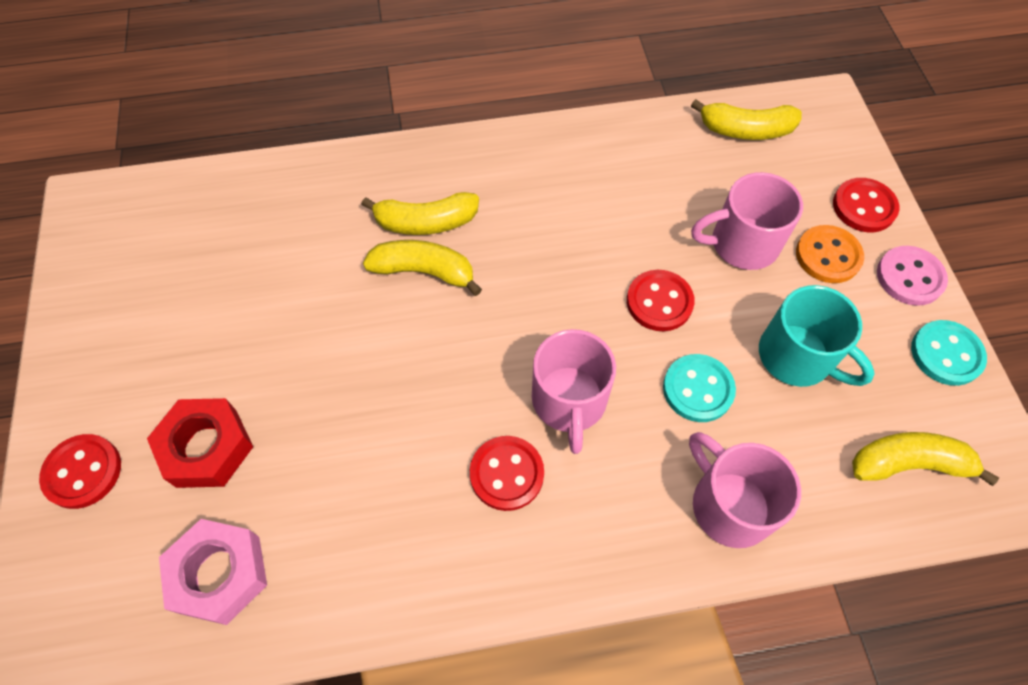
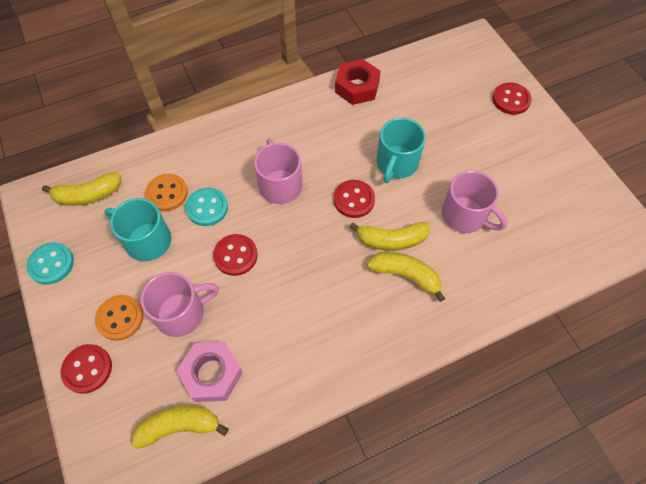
camera: 165 degrees right, 0 degrees up
red nut [147,398,253,488] -> red nut moved to [335,59,381,105]
pink nut [159,519,267,625] -> pink nut moved to [177,342,243,402]
yellow banana [361,192,479,235] -> yellow banana turned 45 degrees clockwise [367,252,445,302]
red button [470,436,544,511] -> red button moved to [334,180,375,218]
pink mug [689,432,801,548] -> pink mug moved to [442,171,507,233]
pink button [877,246,948,306] -> none
none -> orange button [145,174,188,211]
none -> turquoise mug [376,118,426,183]

